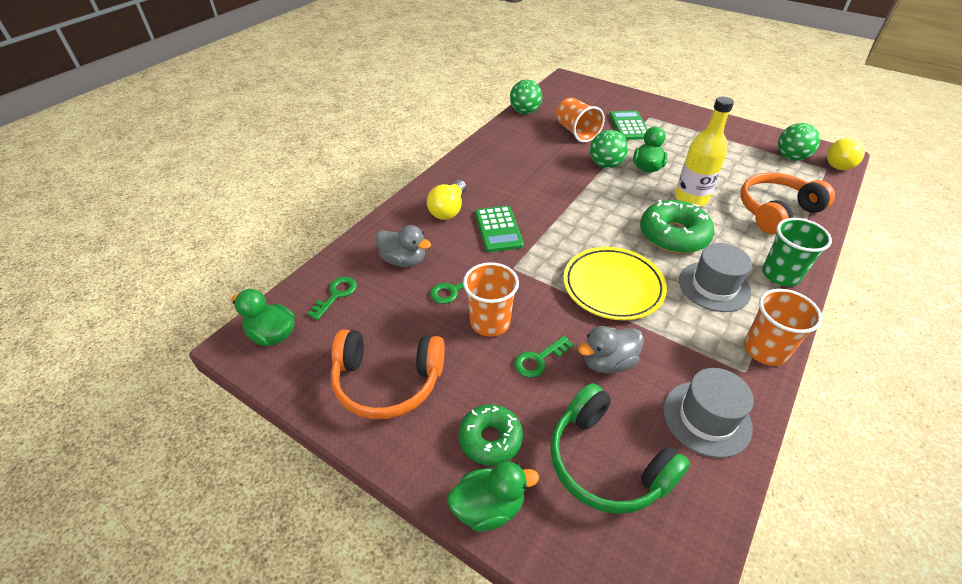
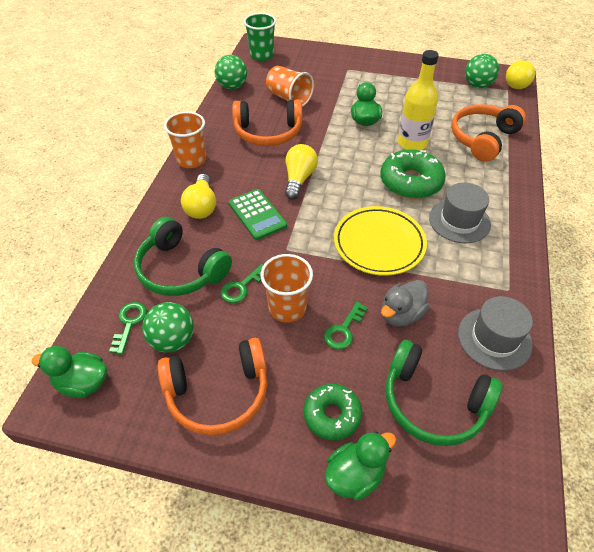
camera: 20 degrees left, 5 degrees up
grey duck [375,225,431,267] -> green headphones [134,217,232,296]
green ball [590,130,628,168] -> green ball moved to [142,302,194,353]
green calculator [609,111,648,140] -> none
orange cup [744,289,822,366] -> orange cup moved to [164,111,206,168]
green cup [762,218,832,286] -> green cup moved to [244,13,276,61]
none -> orange headphones [232,100,302,146]
none -> yellow light bulb [285,144,318,200]

